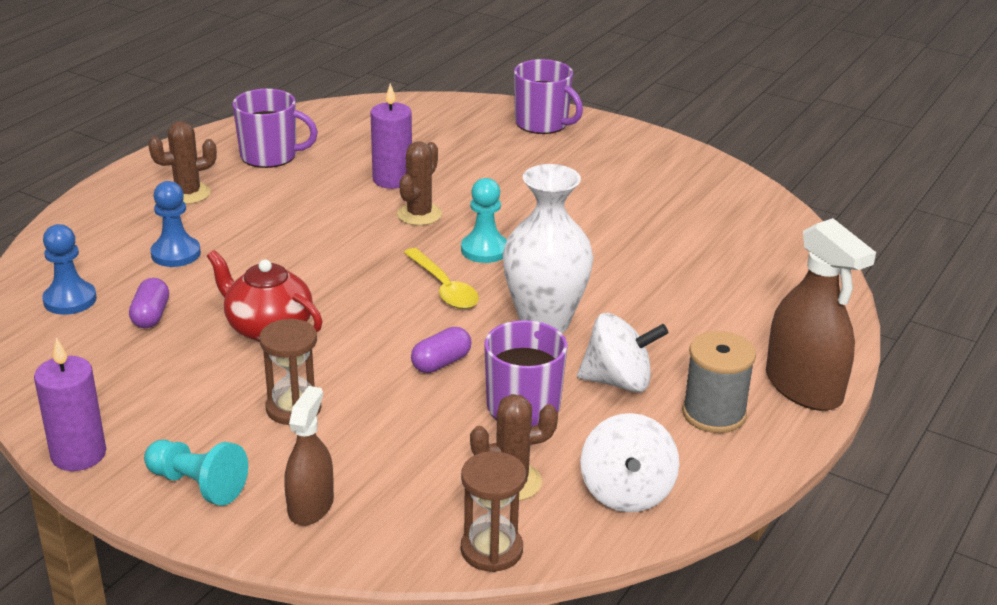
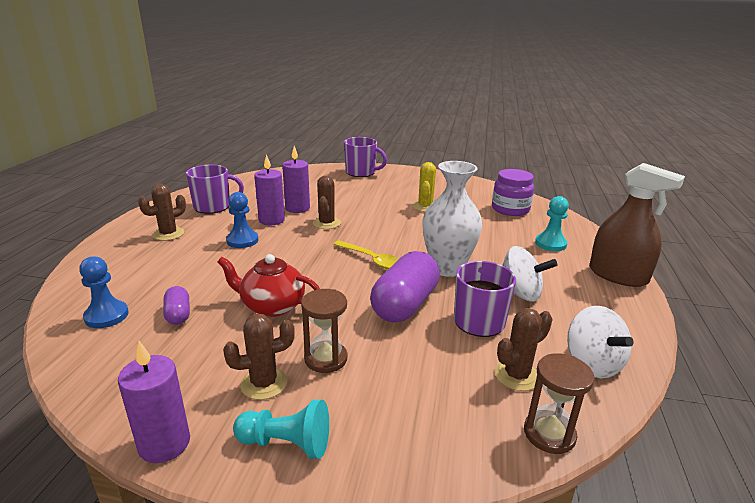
camera: 20 degrees left, 5 degrees down
blue pawn [151,181,201,267] -> blue pawn moved to [226,192,259,248]
brown spray bottle [284,386,334,526] -> none
purple capsule [411,327,471,373] -> purple capsule [370,251,440,323], size x2.03
turquoise pawn [461,178,507,263] -> turquoise pawn moved to [535,196,569,251]
white spinning top [577,313,668,392] -> white spinning top turned 45 degrees clockwise [502,246,557,302]
grey spool [682,331,756,433] -> none
none -> brown cactus [223,314,295,400]
none -> purple candle [254,154,285,225]
none -> yellow cactus [413,162,436,212]
none -> purple jar [492,169,534,216]

